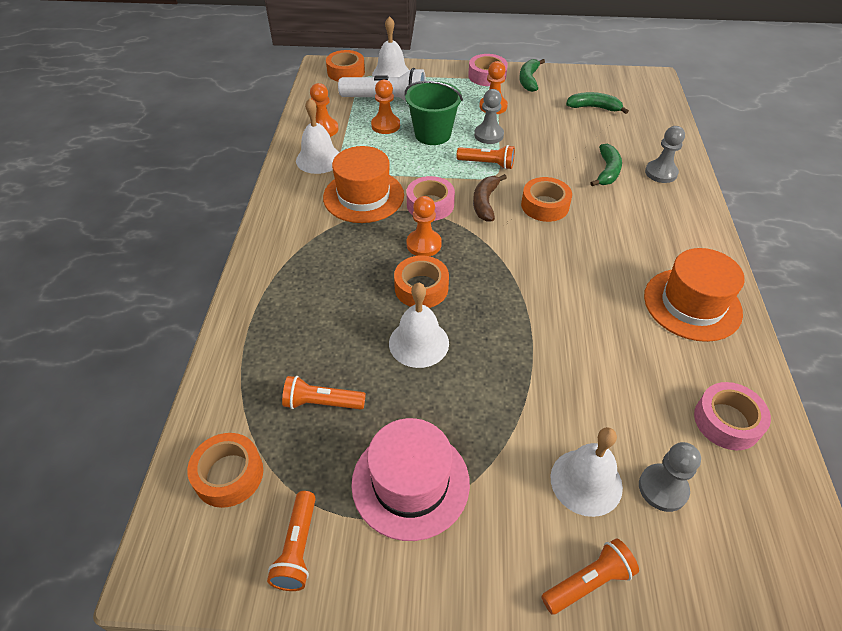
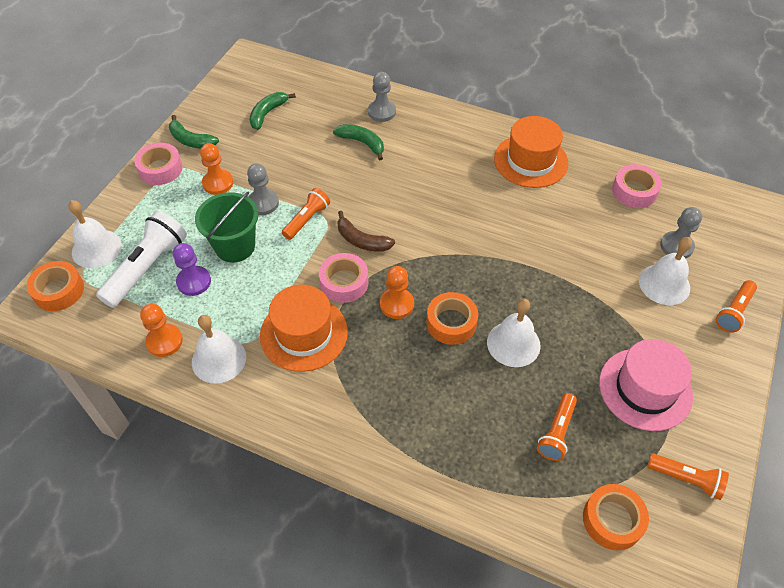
camera: 70 degrees left, 5 degrees up
orange pawn [371,80,400,134] -> purple pawn [173,243,211,296]
orange tape [521,177,572,222] -> none
orange flashlight [541,538,639,615] -> orange flashlight turned 135 degrees counterclockwise [716,280,757,332]

